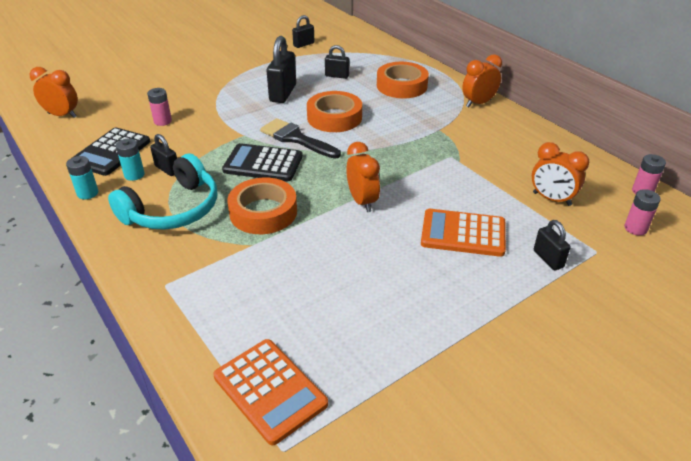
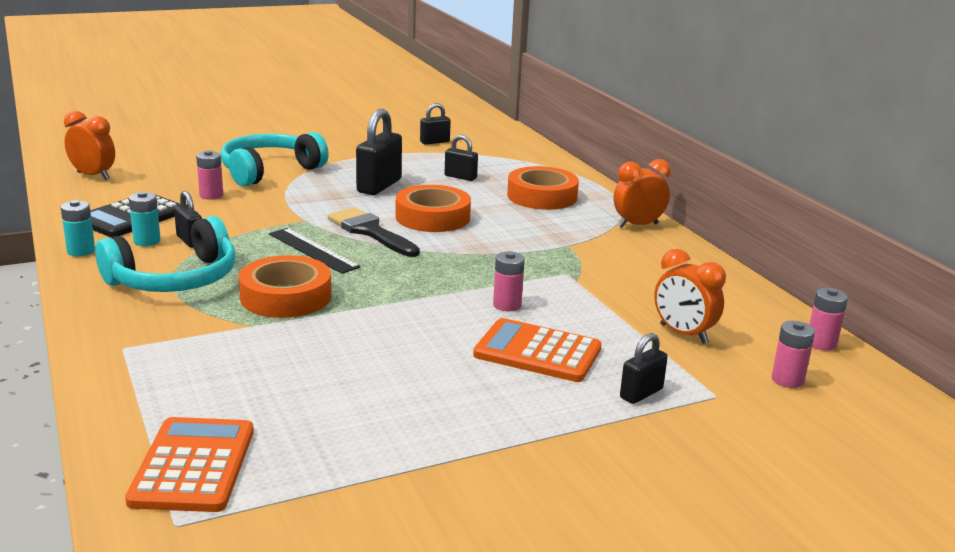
camera: 10 degrees right, 15 degrees down
orange calculator [213,339,328,445] -> orange calculator turned 150 degrees counterclockwise [125,417,254,512]
black calculator [222,143,303,181] -> black ruler [269,228,361,274]
orange clock [346,142,380,212] -> none
black padlock [534,220,570,270] -> black padlock turned 60 degrees clockwise [620,333,668,404]
none -> turquoise headphones [221,132,329,187]
none -> pink battery [493,251,525,311]

